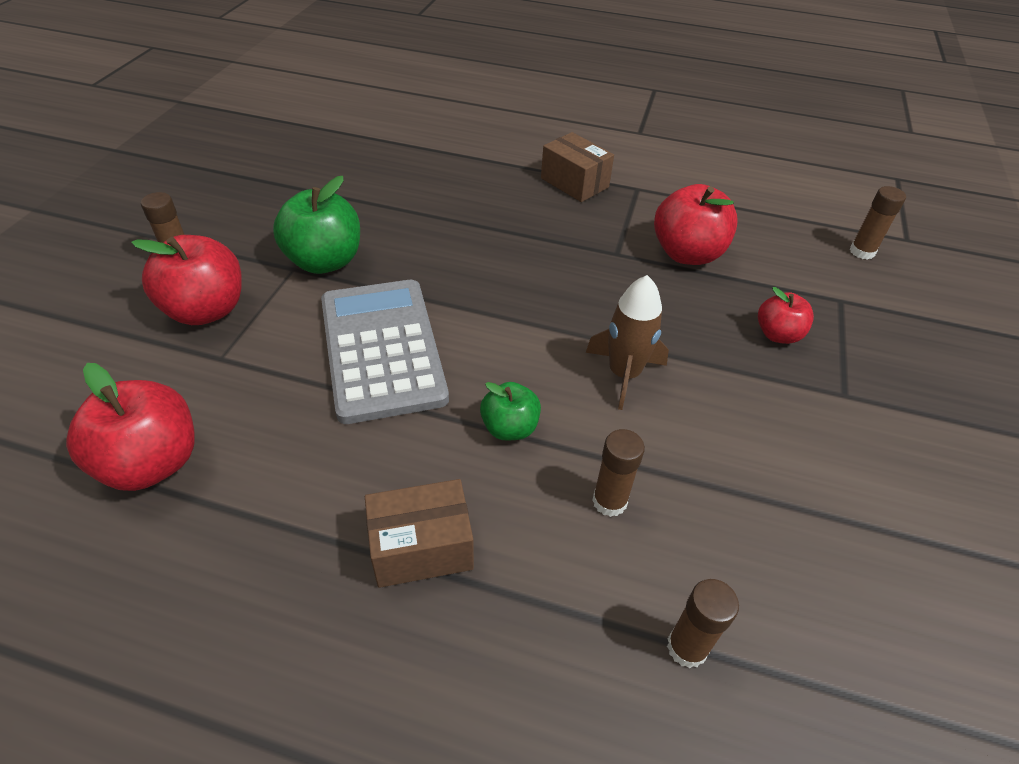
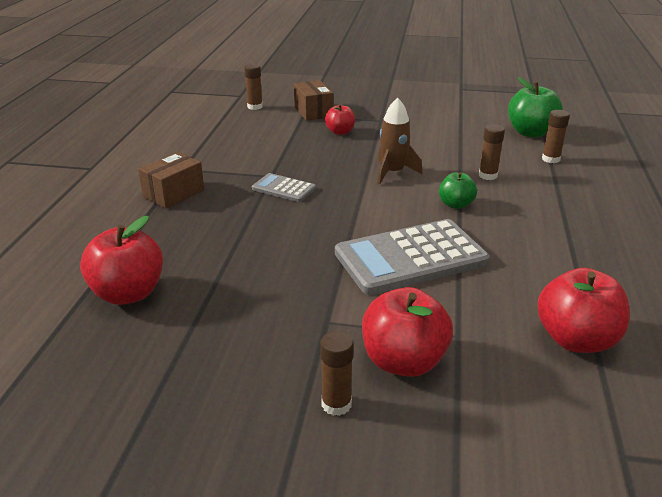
camera: 95 degrees left, 15 degrees down
green apple [273,176,360,274] -> green apple moved to [508,77,563,137]
brown box [365,479,474,588] -> brown box moved to [294,80,333,121]
red apple [654,184,738,265] -> red apple moved to [80,216,163,305]
none -> grey calculator [252,173,316,202]

